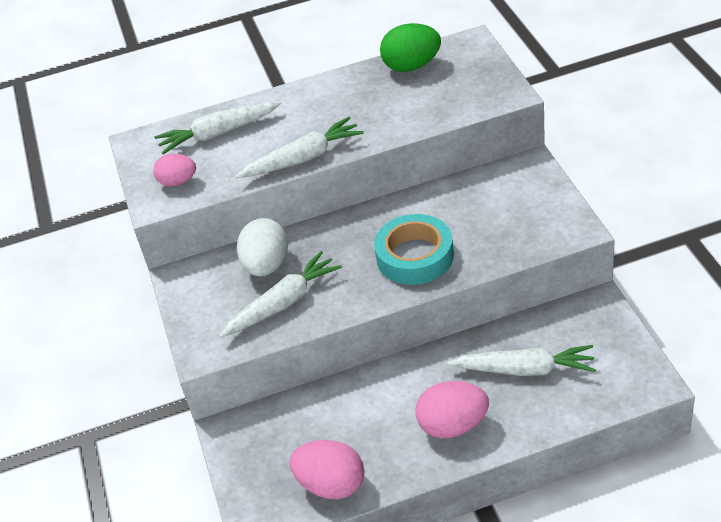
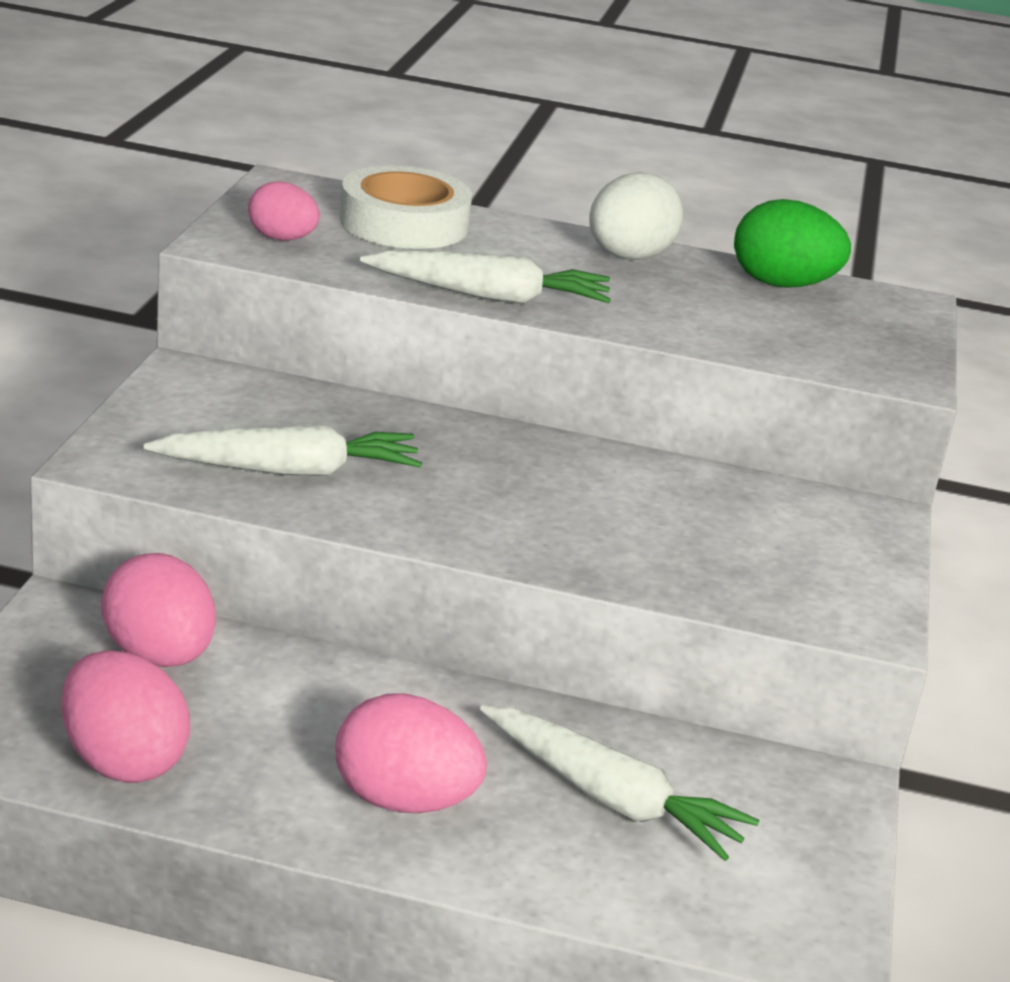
camera: 20 degrees right, 15 degrees down
white carrot [154,101,281,154] -> white tape [340,165,472,249]
white egg [237,218,288,276] -> white egg moved to [589,172,683,260]
turquoise tape [374,214,454,285] -> none
none -> pink egg [101,553,216,667]

